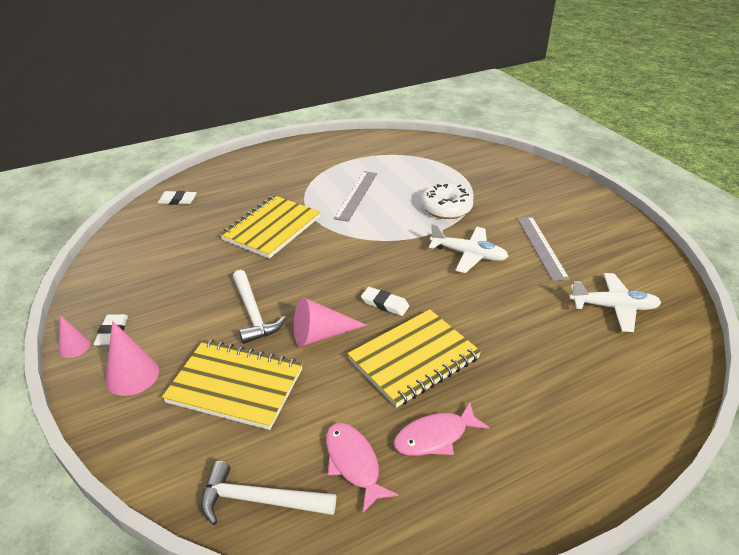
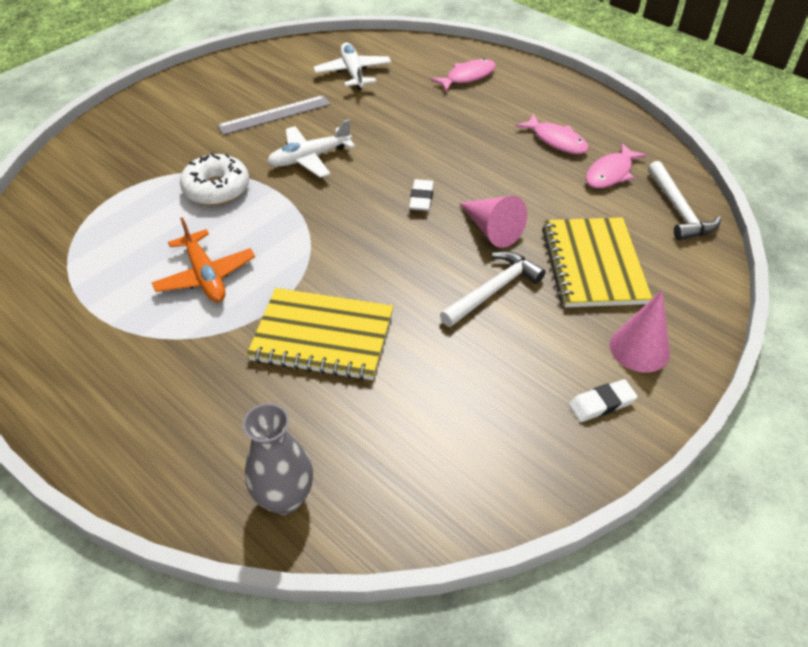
camera: 110 degrees left, 10 degrees up
pink cone [58,315,90,358] -> none
white eraser [158,191,197,205] -> grey vase [243,403,313,515]
grey ruler [334,171,377,222] -> orange plane [152,217,255,302]
yellow notebook [347,309,481,408] -> none
white plane [429,224,509,273] -> white plane turned 120 degrees counterclockwise [267,119,355,178]
none -> pink fish [430,59,496,92]

